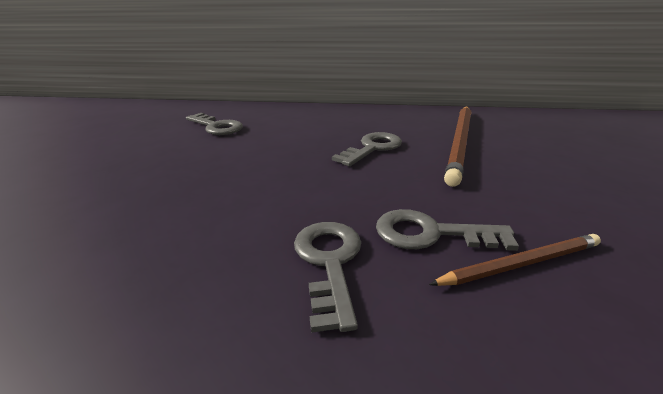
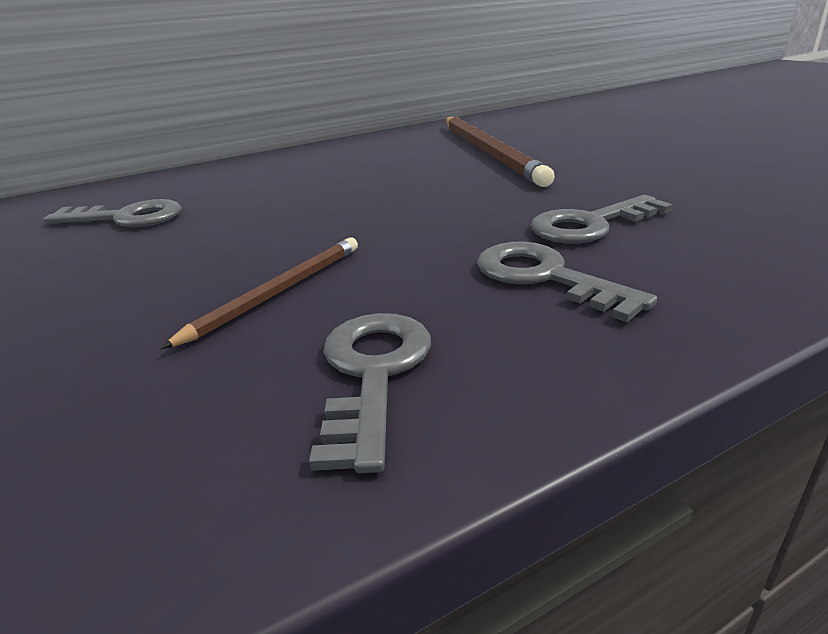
camera: 35 degrees left, 0 degrees up
grey key [332,132,402,166] -> grey key moved to [309,313,431,473]
brown pencil [429,234,601,286] -> brown pencil moved to [161,238,358,349]

